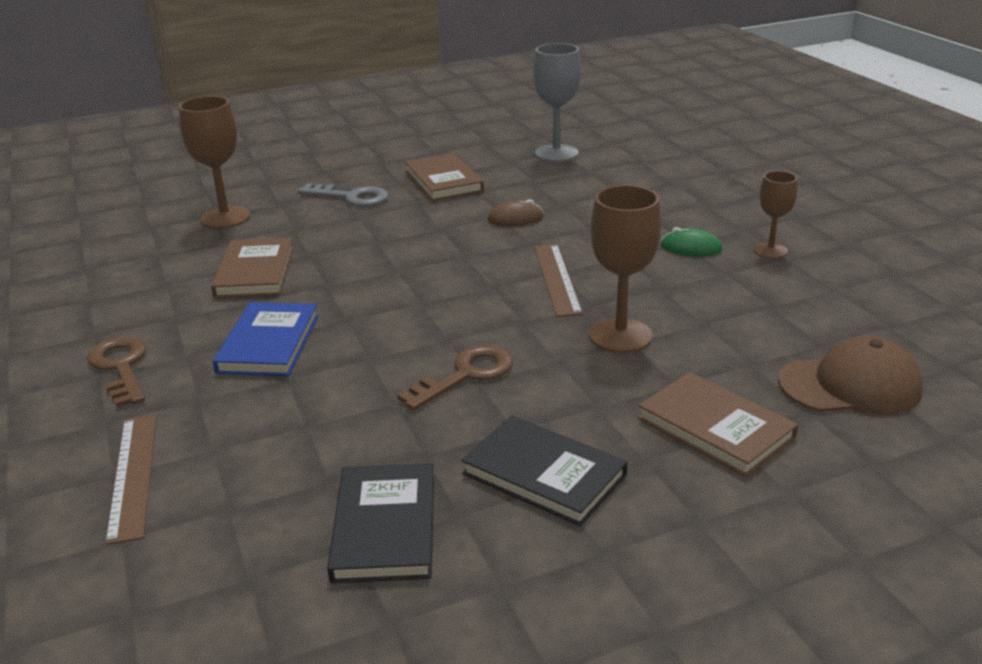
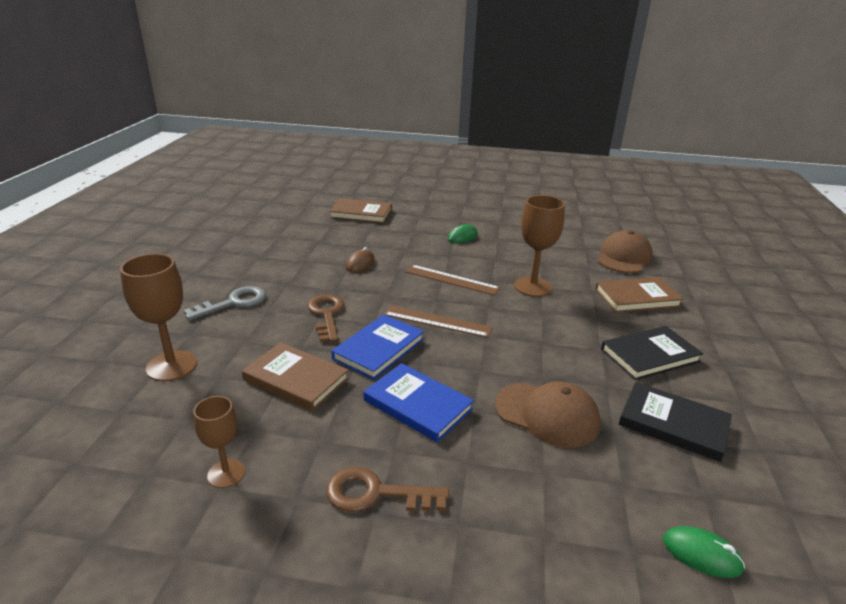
camera: 60 degrees left, 0 degrees up
brown ruler [105,415,157,545] -> brown ruler moved to [384,305,493,338]
brown key [397,345,513,411] -> brown key moved to [307,294,345,342]
brown book [405,153,484,201] -> brown book moved to [329,198,392,223]
grey goblet [533,43,581,162] -> none
brown goblet [754,171,797,259] -> brown goblet moved to [193,396,245,488]
none -> blue book [331,314,424,380]
none -> brown cap [495,382,601,448]
none -> green mouse [663,526,745,578]

